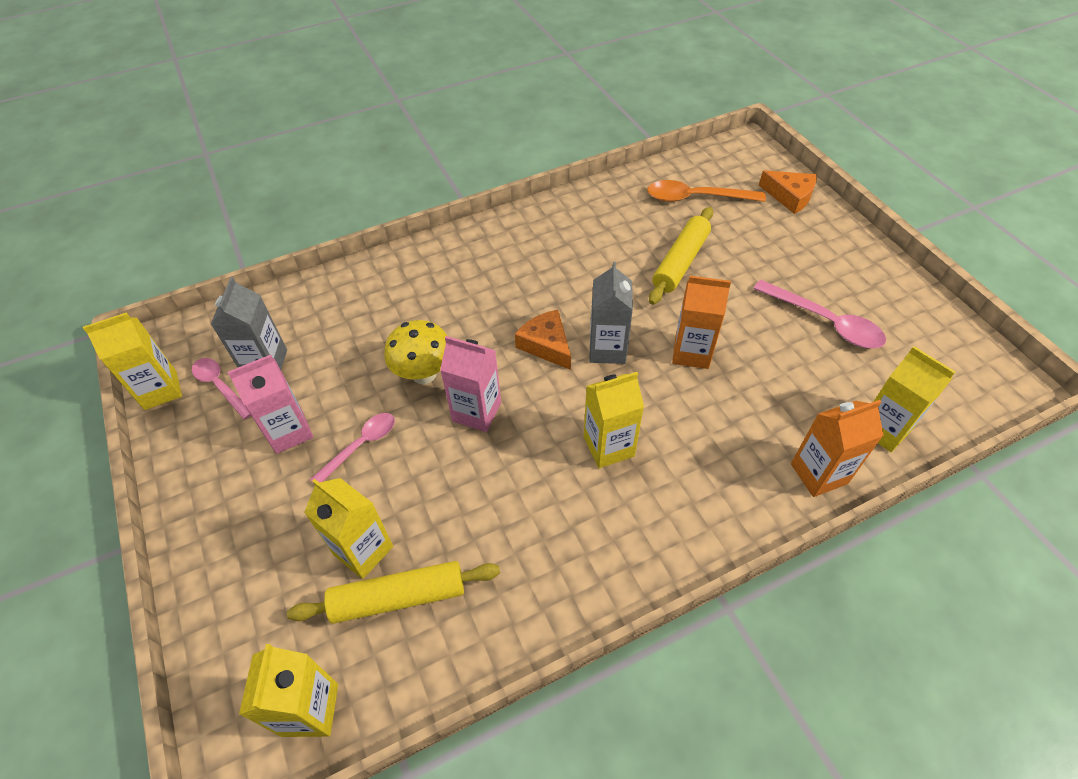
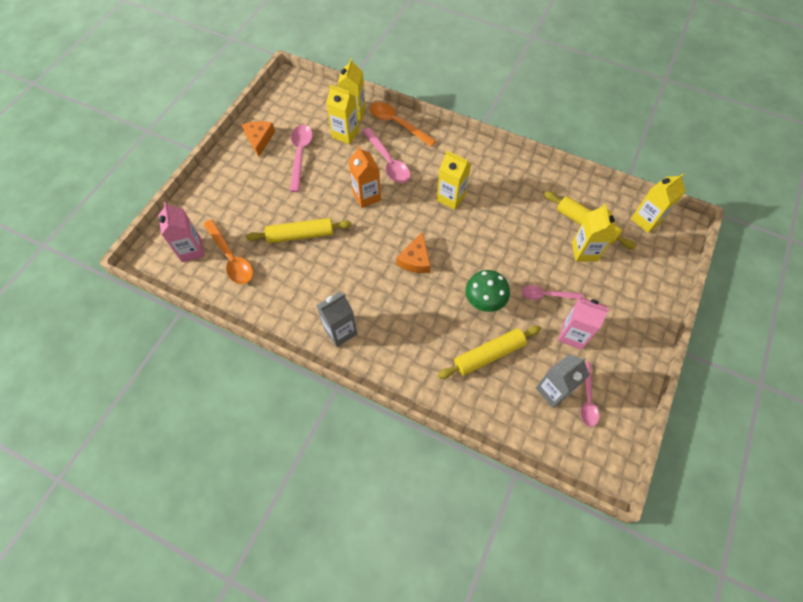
camera: 130 degrees left, 10 degrees up
yellow carton [83,312,182,410] -> yellow carton moved to [326,85,359,144]
yellow mushroom [384,320,447,384] -> green mushroom [465,270,510,312]
pink carton [440,336,501,432] -> pink carton moved to [159,202,205,262]
grey carton [589,262,633,364] -> grey carton moved to [316,292,357,347]
orange cheese [759,170,817,214] -> orange cheese moved to [242,121,275,157]
orange carton [791,400,884,497] -> orange spoon [370,102,436,147]
none -> pink spoon [362,128,410,183]
none -> yellow rolling pin [438,326,541,379]

